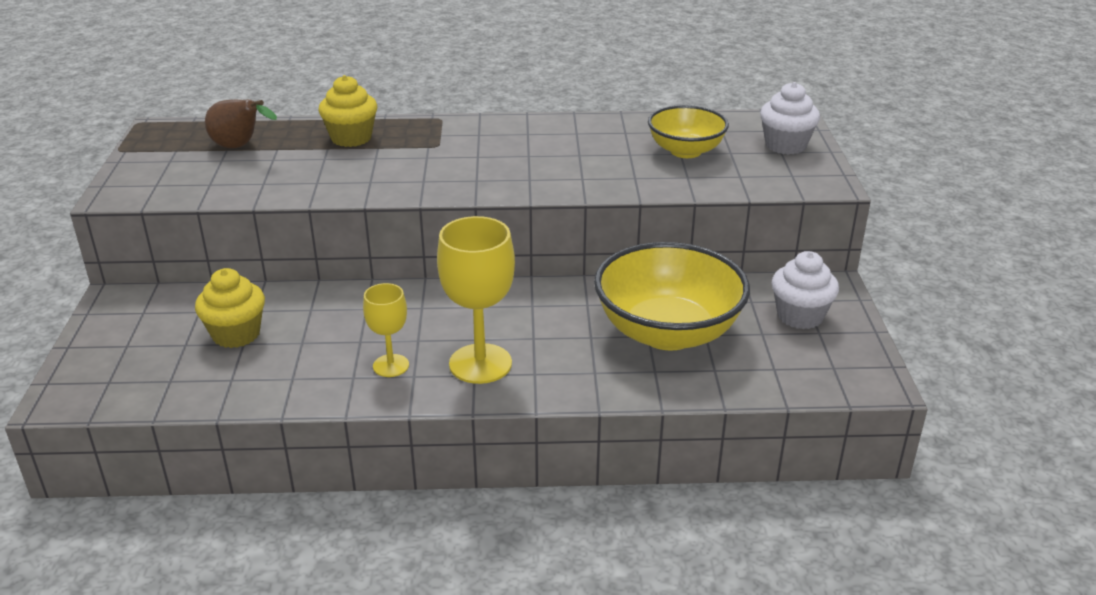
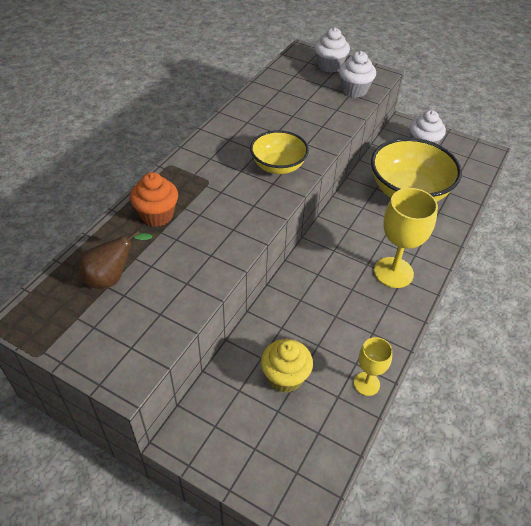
camera: 60 degrees left, 15 degrees up
yellow cupcake [319,75,377,147] -> orange cupcake [130,172,178,227]
yellow goblet [363,283,409,377] -> yellow goblet moved to [354,337,393,396]
yellow bowl [648,105,729,158] -> yellow bowl moved to [250,130,309,174]
none -> white cupcake [339,51,376,98]

